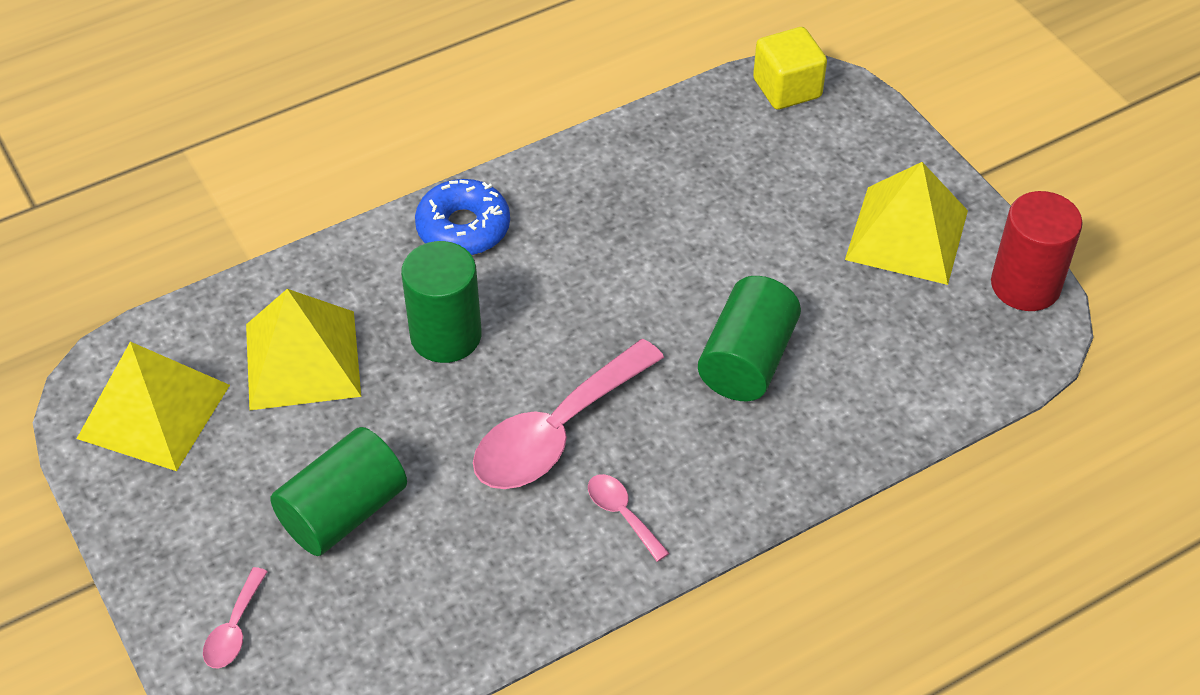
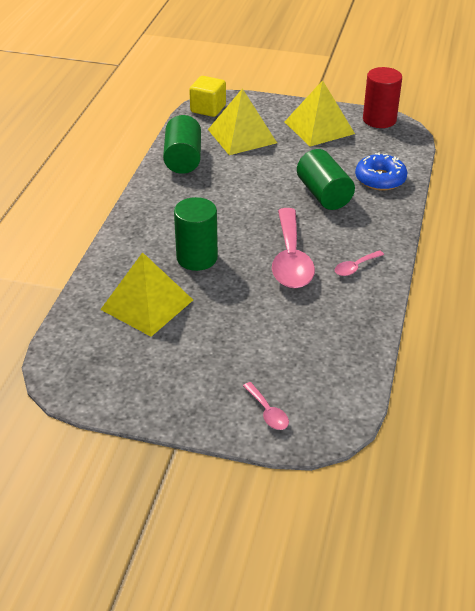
camera: 45 degrees left, 10 degrees down
yellow pyramid [77,342,230,471] -> yellow pyramid moved to [208,88,277,155]
green cylinder [270,427,407,556] -> green cylinder moved to [163,115,201,174]
blue donut [415,179,510,255] -> blue donut moved to [355,152,407,191]
pink spoon [588,474,669,562] -> pink spoon turned 45 degrees counterclockwise [335,250,384,276]

